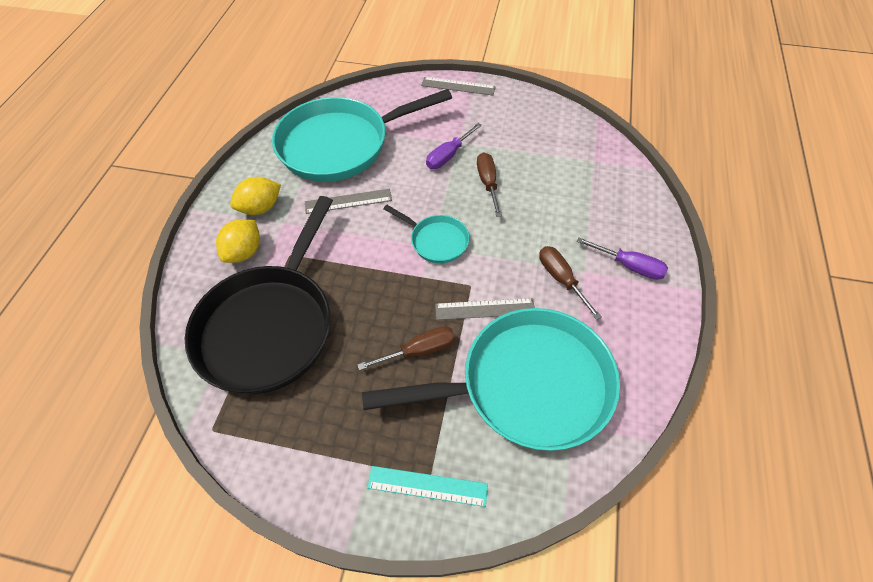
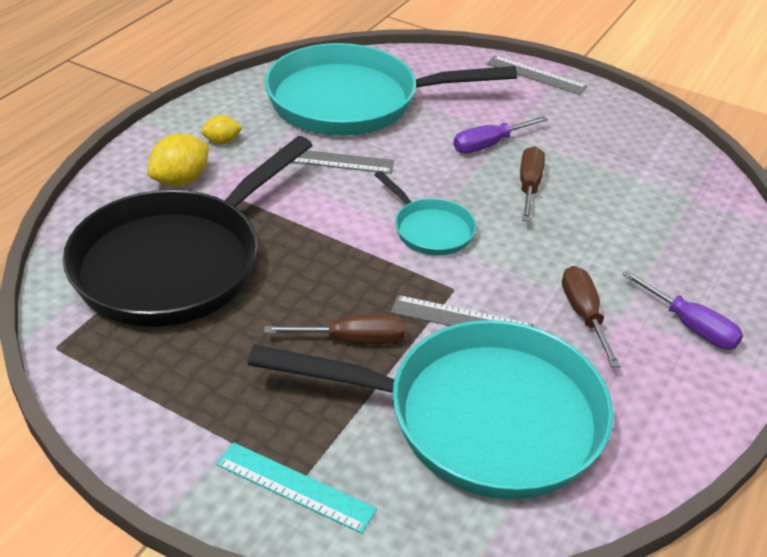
camera: 15 degrees right, 15 degrees down
yellow lemon [230,177,281,215] -> yellow lemon [201,115,243,144], size x0.59

